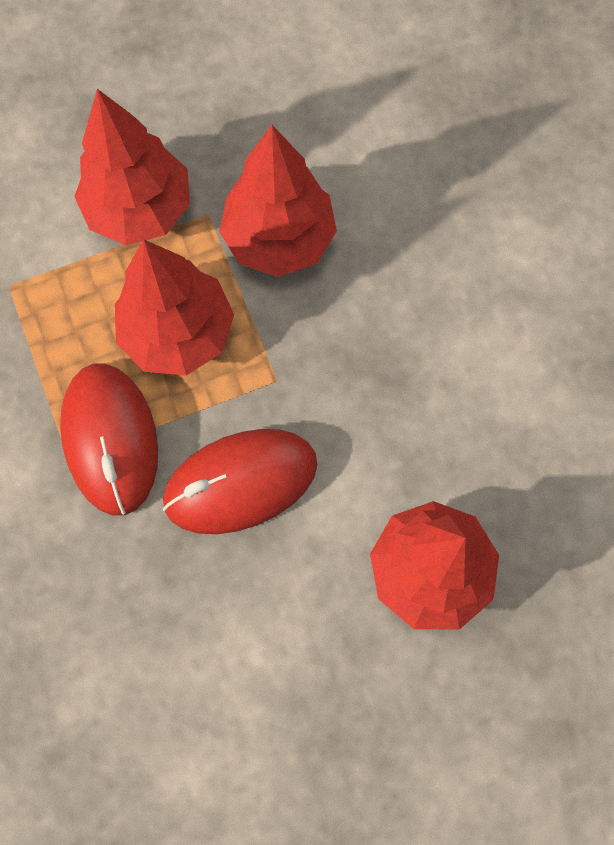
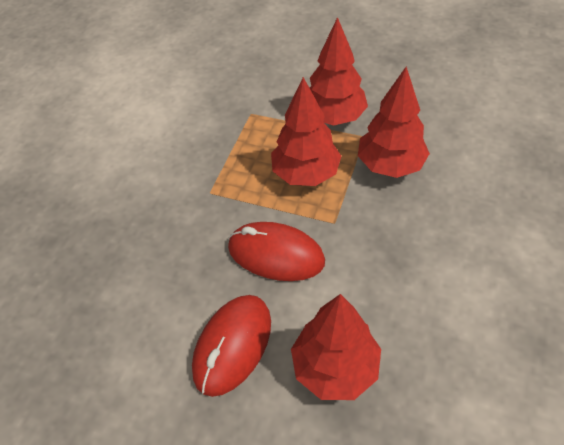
camera: 45 degrees right, 20 degrees down
red mouse [60,363,158,515] -> red mouse moved to [192,295,271,397]

